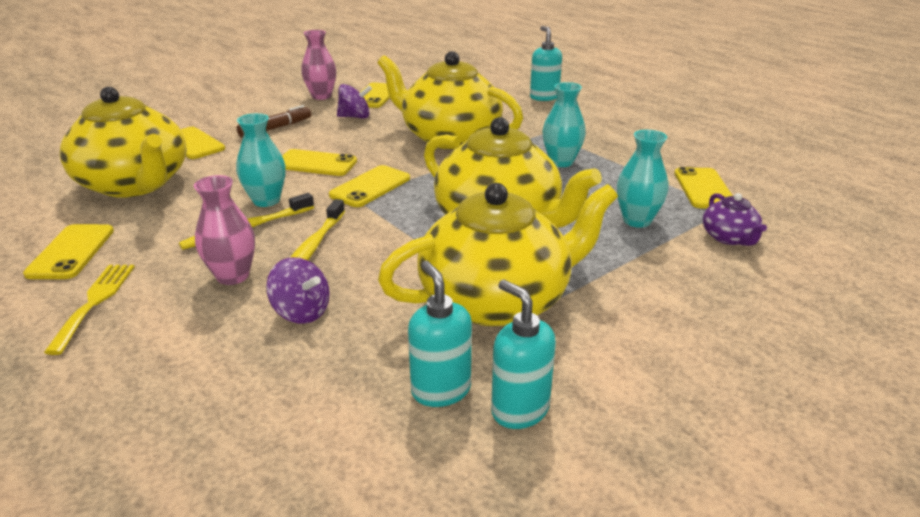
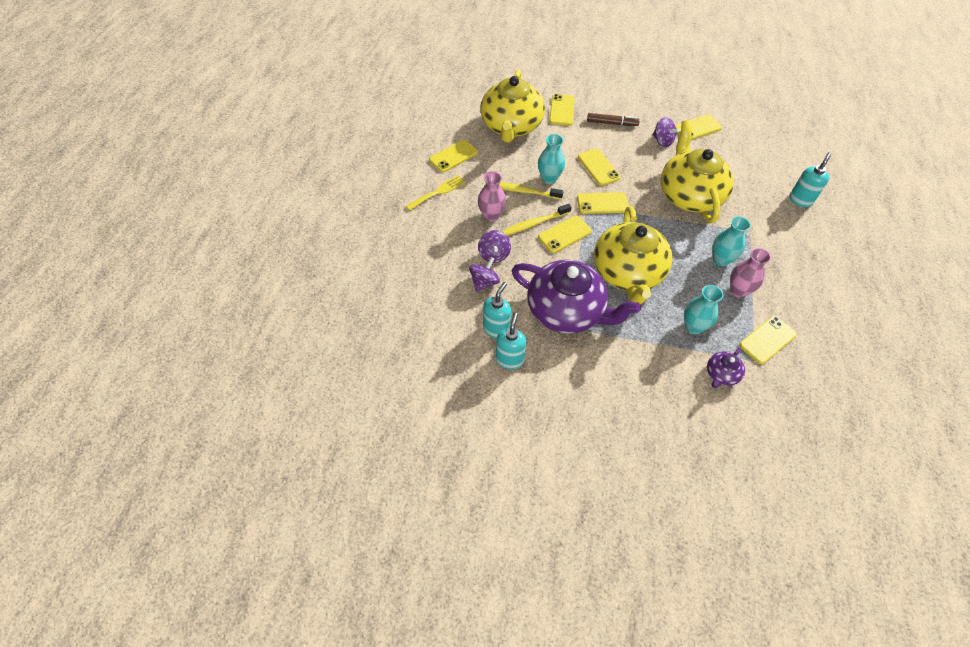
camera: 50 degrees right, 25 degrees up
pink vase [301,30,336,100] -> pink vase moved to [730,248,771,298]
yellow teapot [378,183,618,327] -> purple teapot [512,260,641,334]
none -> purple spinning top [469,257,500,292]
none -> yellow phone [538,216,592,253]

